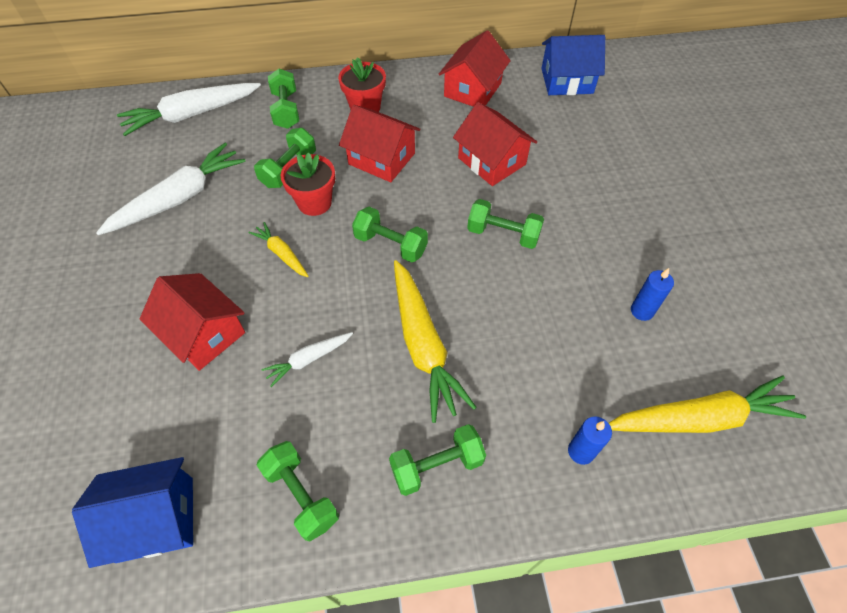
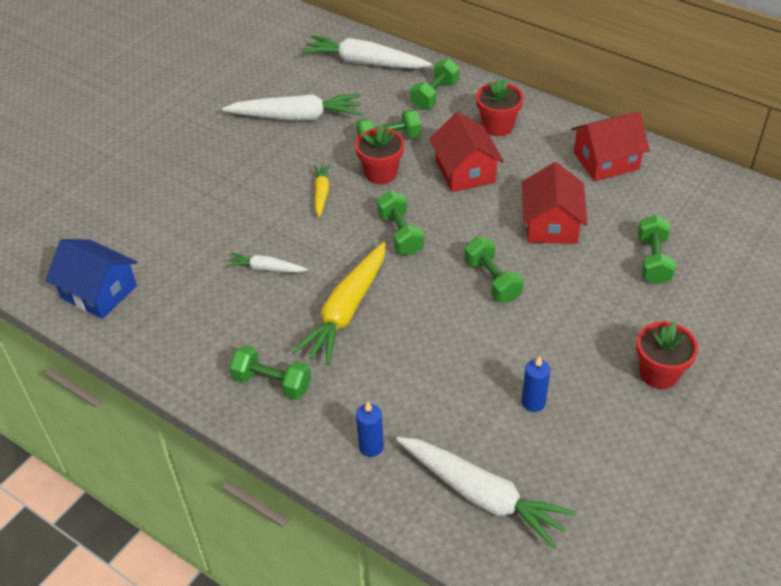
camera: 45 degrees right, 10 degrees down
red house [140,273,245,371] -> none
green dumbbell [257,441,339,541] -> green dumbbell moved to [638,215,676,285]
blue house [541,35,605,95] -> none
yellow carrot [609,376,806,433] -> white carrot [396,437,576,549]
none -> red flower pot [636,321,698,389]

